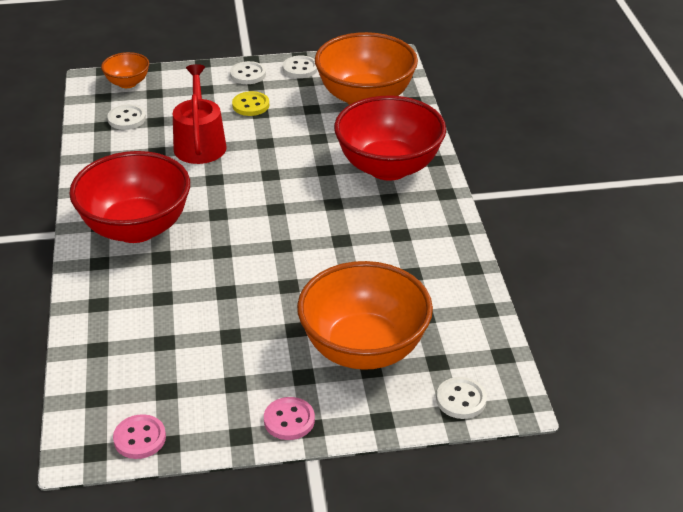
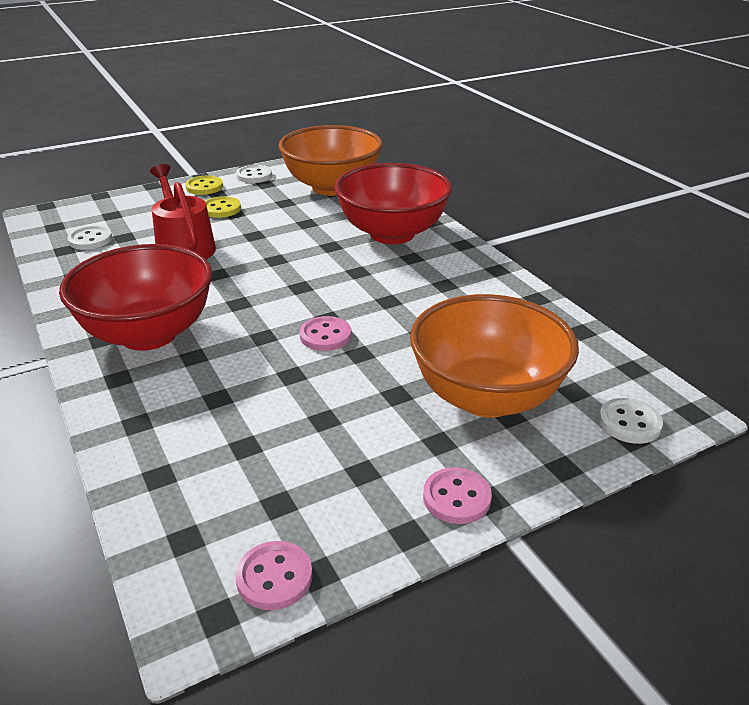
camera: 20 degrees left, 5 degrees down
orange bowl [101,52,149,88] -> none
white button [230,61,266,84] -> yellow button [185,176,223,195]
none -> pink button [300,316,351,351]

